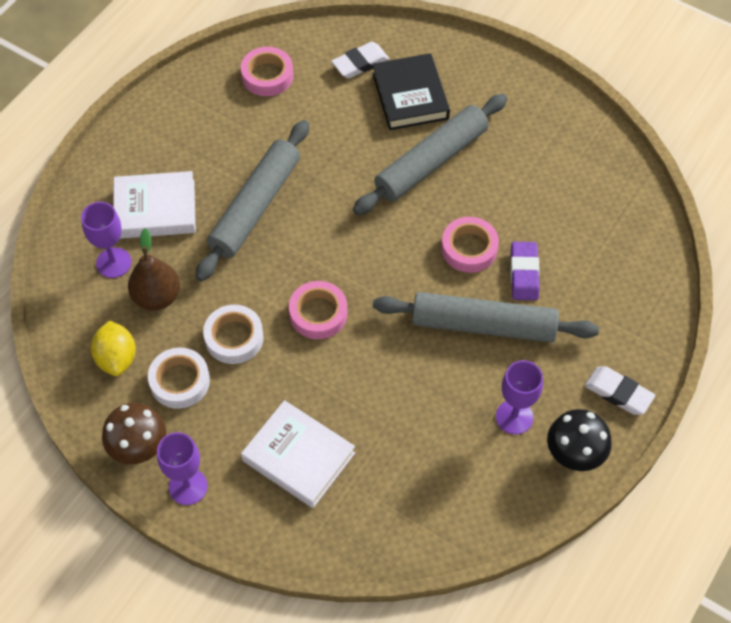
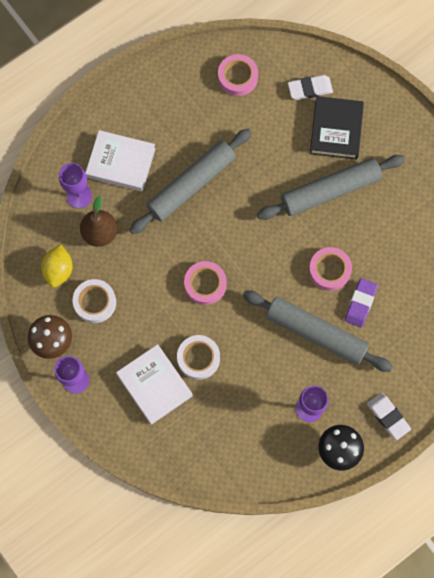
camera: 20 degrees right, 15 degrees up
white tape [203,305,264,364] -> white tape moved to [177,335,220,380]

